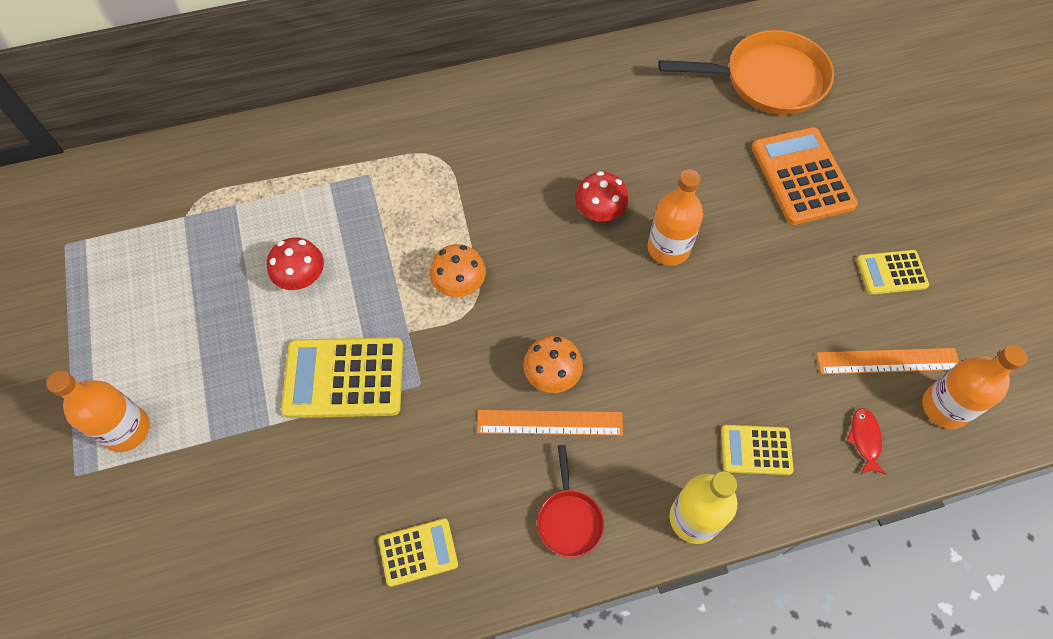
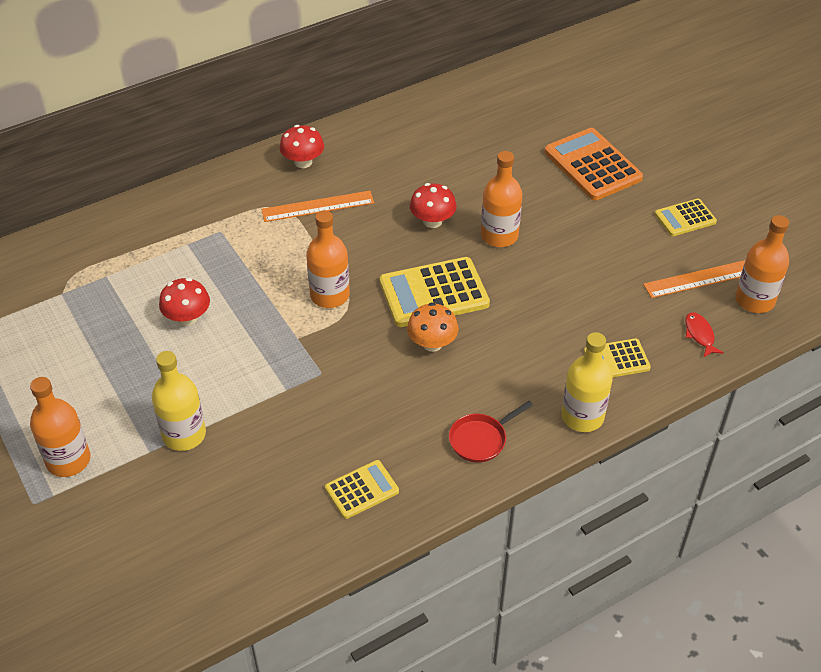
camera: 15 degrees left, 15 degrees down
yellow calculator [281,337,403,418] -> yellow calculator moved to [380,257,490,327]
orange mushroom [429,244,486,297] -> orange bottle [306,210,350,308]
orange ruler [477,410,623,436] -> orange ruler moved to [261,191,374,222]
red pan [537,445,604,558] -> red pan turned 75 degrees clockwise [449,401,533,463]
orange pan [659,30,834,115] -> none
none -> yellow bottle [152,351,206,451]
none -> red mushroom [280,125,324,168]

